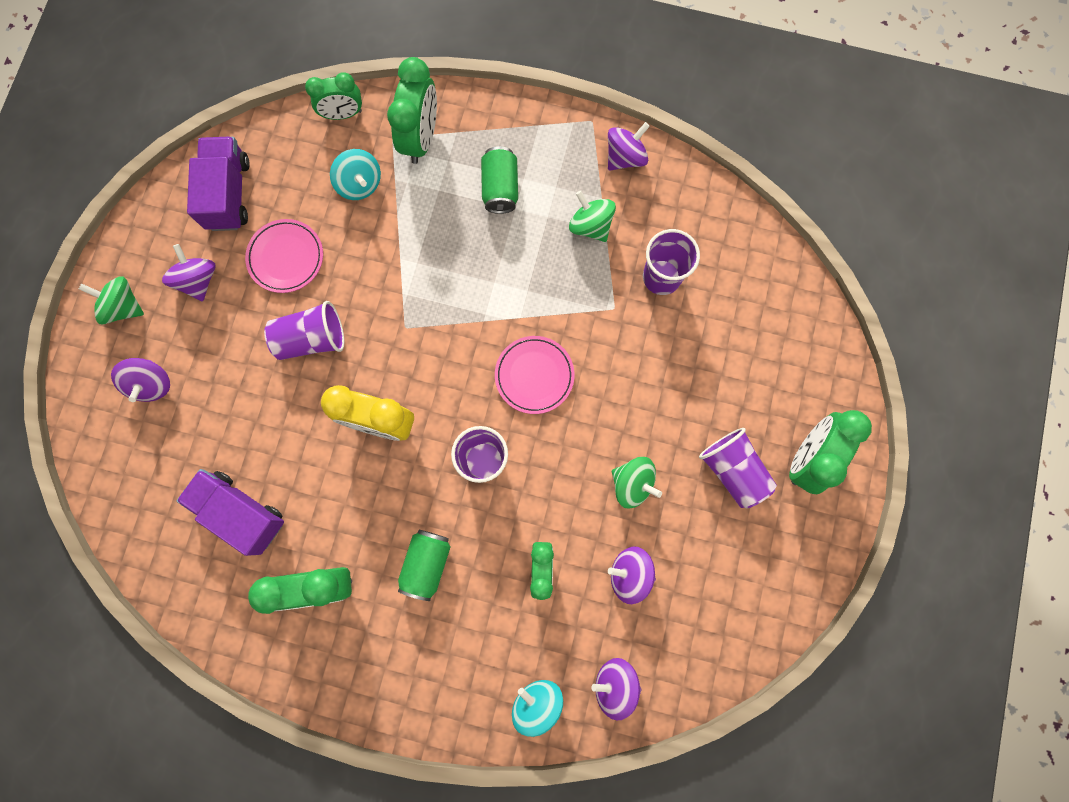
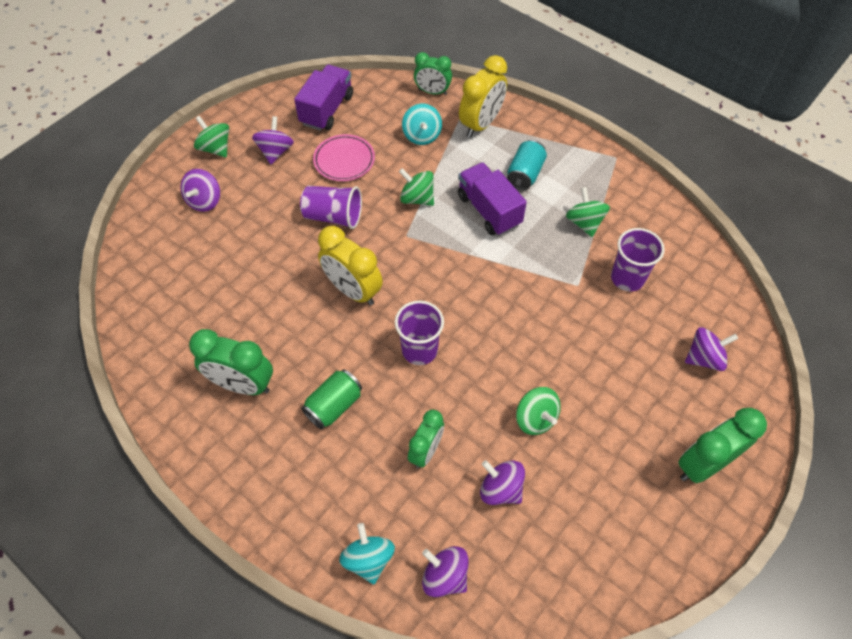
camera: 25 degrees right, 20 degrees down
purple truck [177,469,284,556] -> purple truck moved to [458,162,527,235]
green clock [387,57,437,164] -> yellow clock [459,55,507,137]
green can [481,146,518,214] -> turquoise can [507,140,547,190]
pink plate [495,336,574,414] -> none
purple spinning top [608,122,650,171] -> purple spinning top moved to [685,327,738,371]
purple cup [699,428,777,508] -> none
none -> green spinning top [399,168,434,206]

